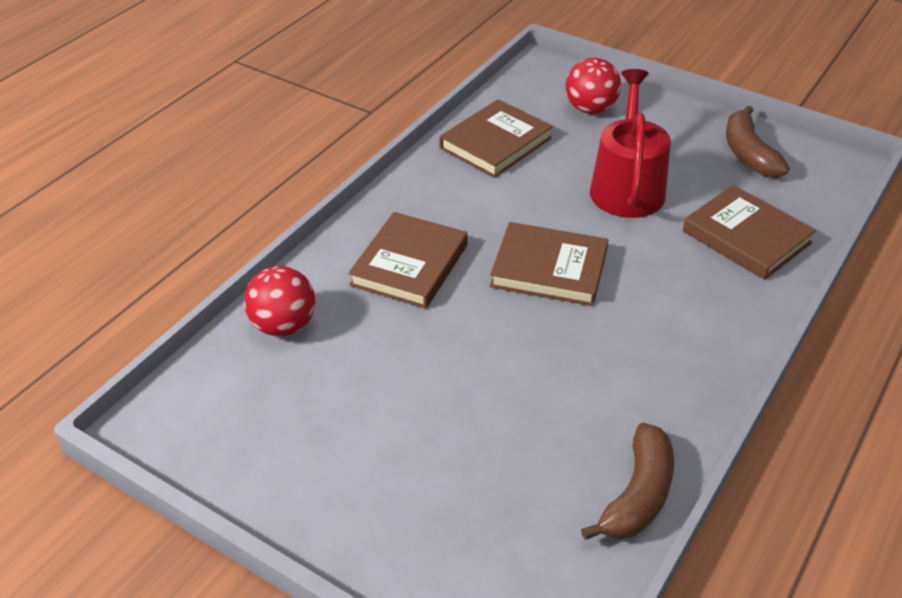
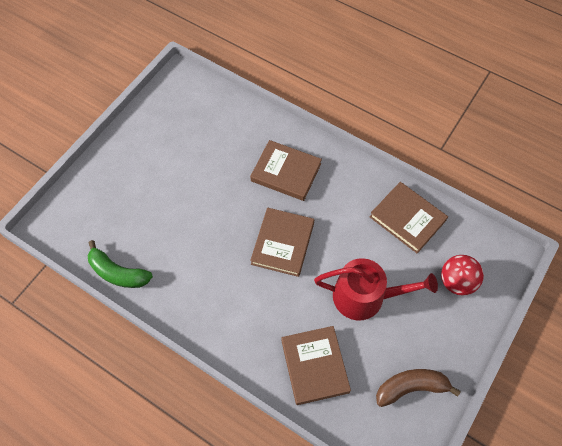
camera: 90 degrees right, 20 degrees up
red ball [244,266,316,337] -> none
brown banana [581,422,674,540] -> green banana [88,240,153,288]
brown book [683,185,816,280] -> brown book turned 60 degrees counterclockwise [281,326,351,405]

